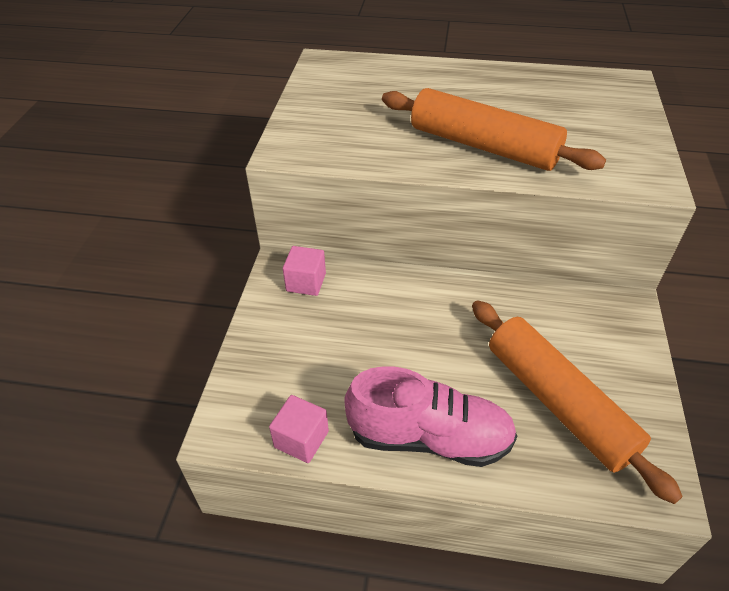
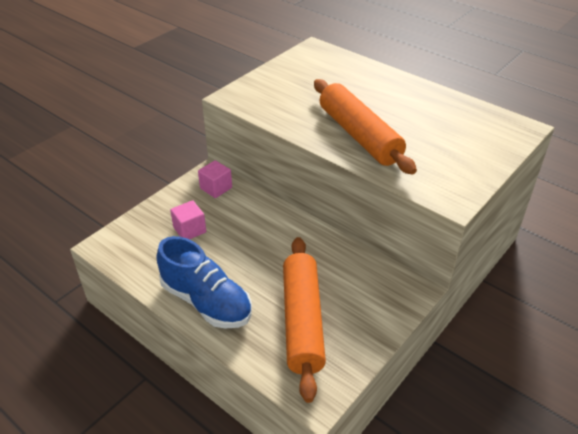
camera: 30 degrees right, 5 degrees down
pink cube [269,395,329,463] -> pink cube moved to [170,200,206,239]
pink shoe [344,366,517,467] -> blue shoe [157,236,252,329]

